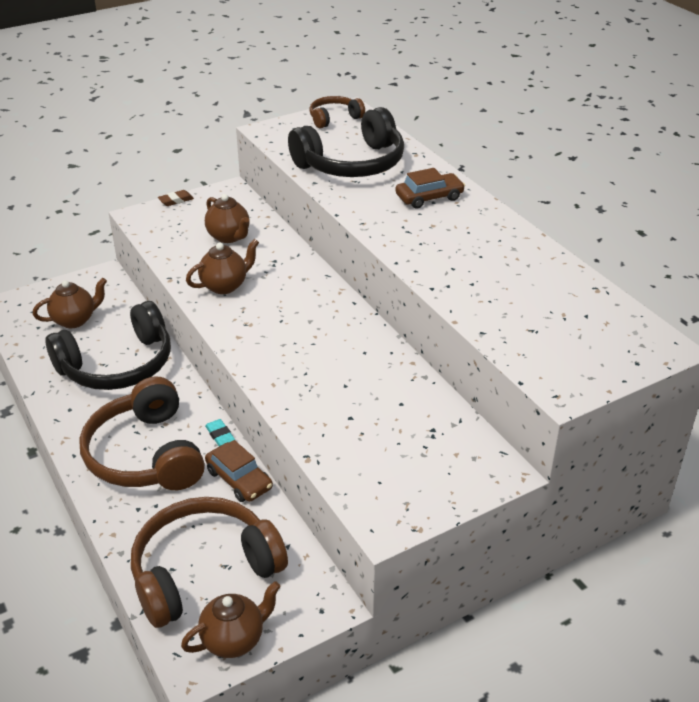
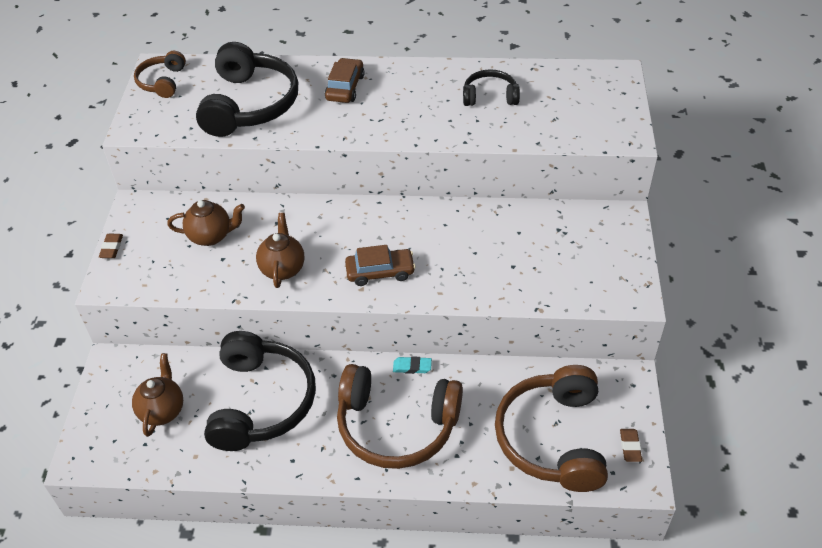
camera: 55 degrees left, 10 degrees up
brown teapot [181,581,281,658] -> brown eraser [620,429,642,462]
brown car [205,440,273,502] -> brown car moved to [345,245,416,286]
none -> black headphones [463,69,520,106]

